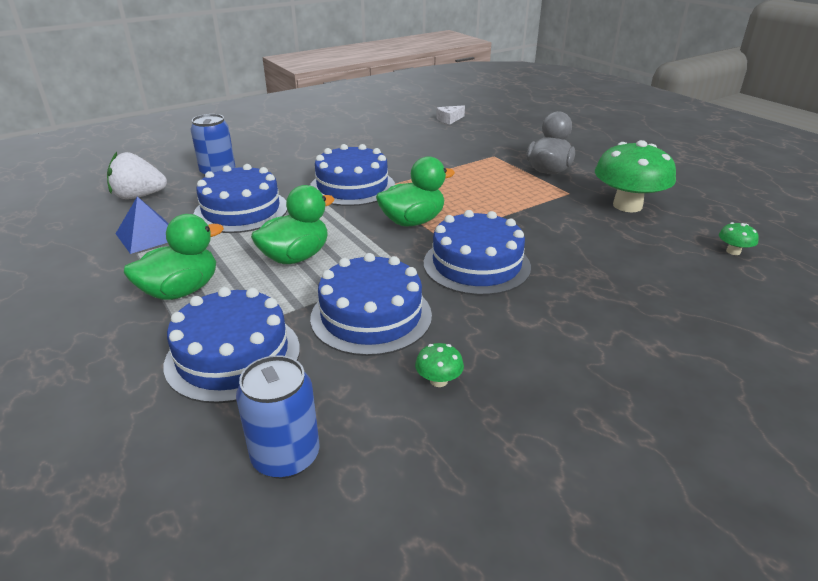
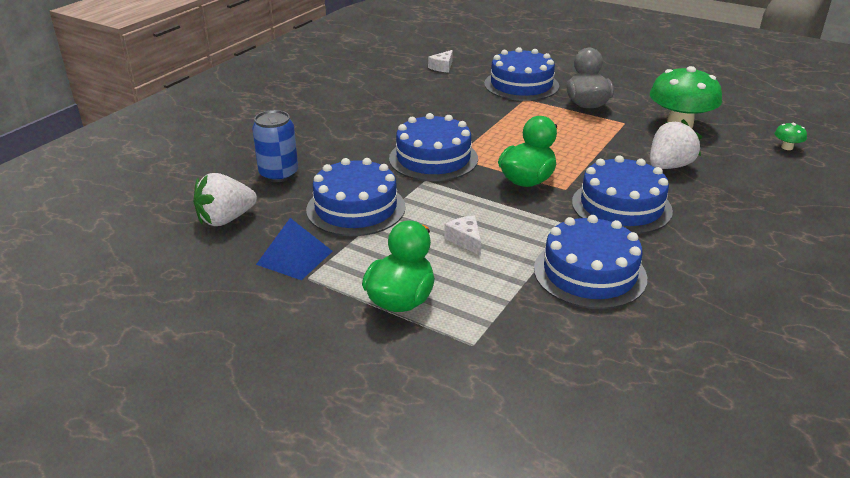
camera: 25 degrees left, 0 degrees up
blue cake [164,287,300,403] -> blue cake moved to [484,47,559,101]
blue can [236,355,320,479] -> none
green duck [251,185,335,264] -> white cheese [444,216,481,256]
green mushroom [415,343,464,387] -> none
none -> white strawberry [650,119,702,169]

